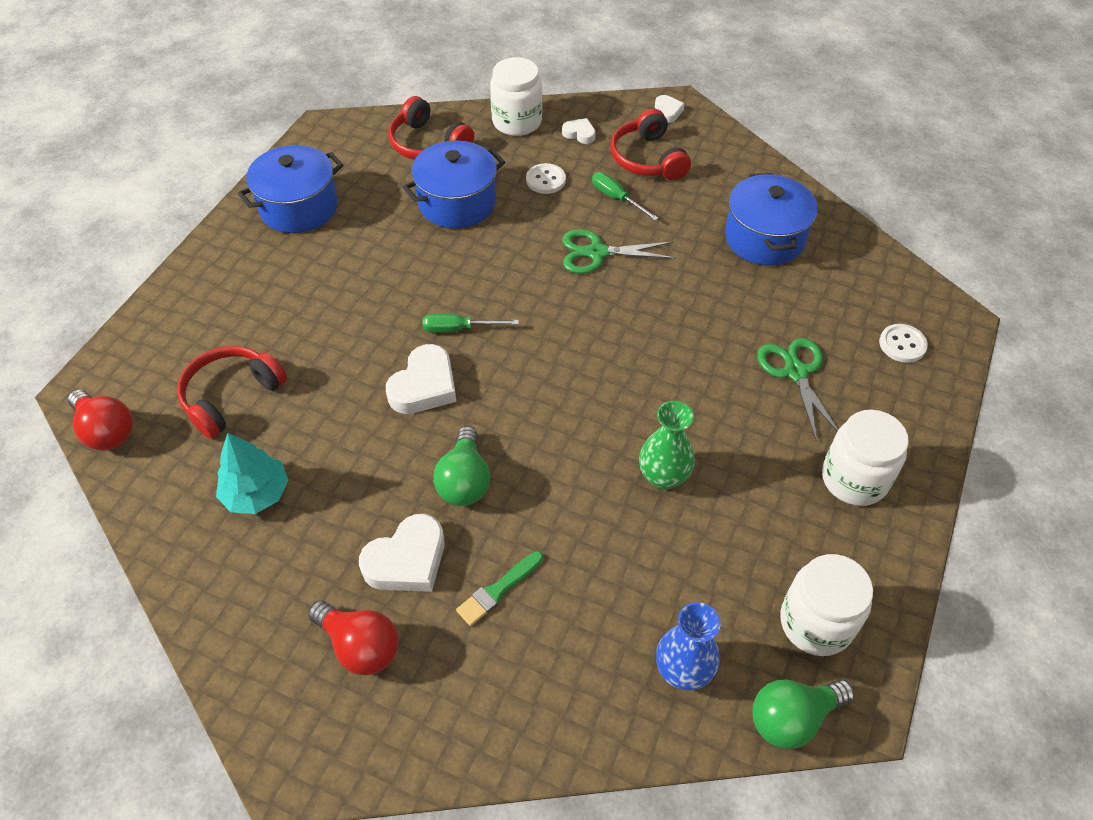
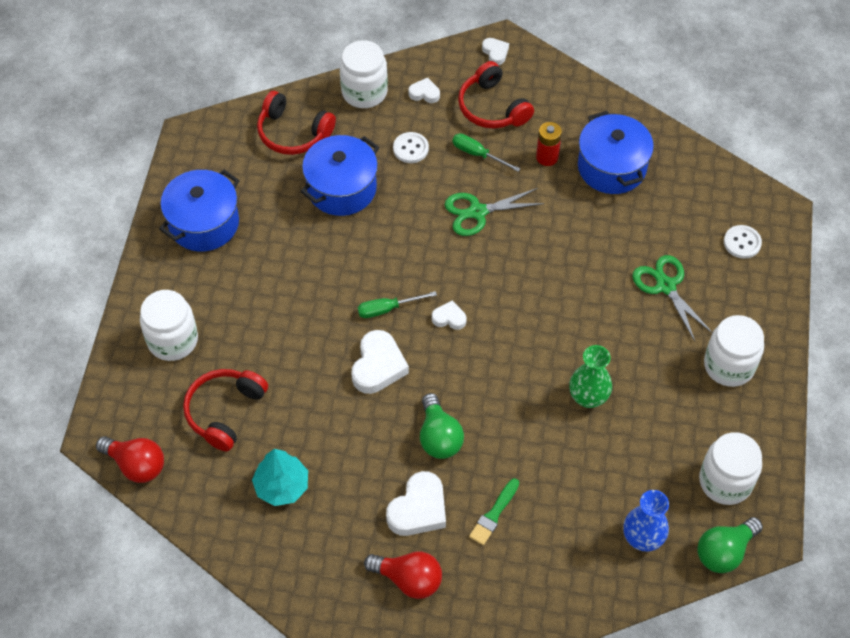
camera: 15 degrees left, 5 degrees up
none -> white jar [140,290,198,361]
none -> white heart [432,300,466,330]
none -> red battery [536,122,562,166]

